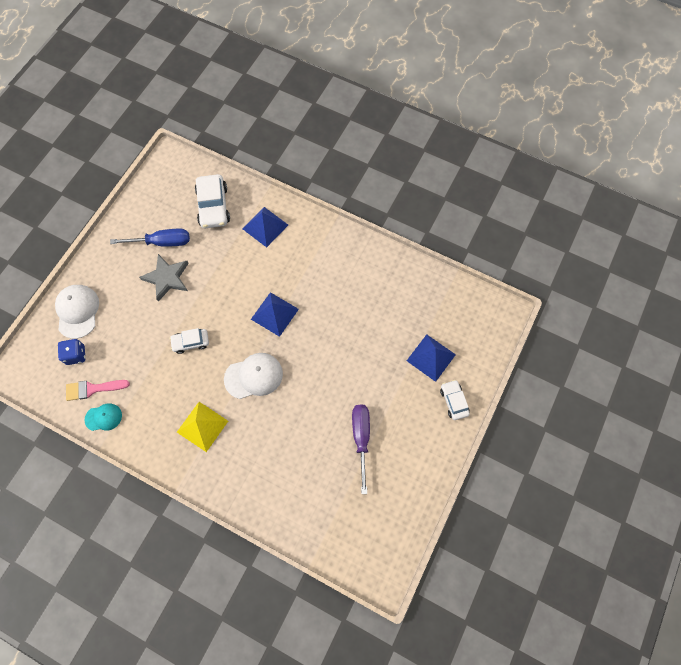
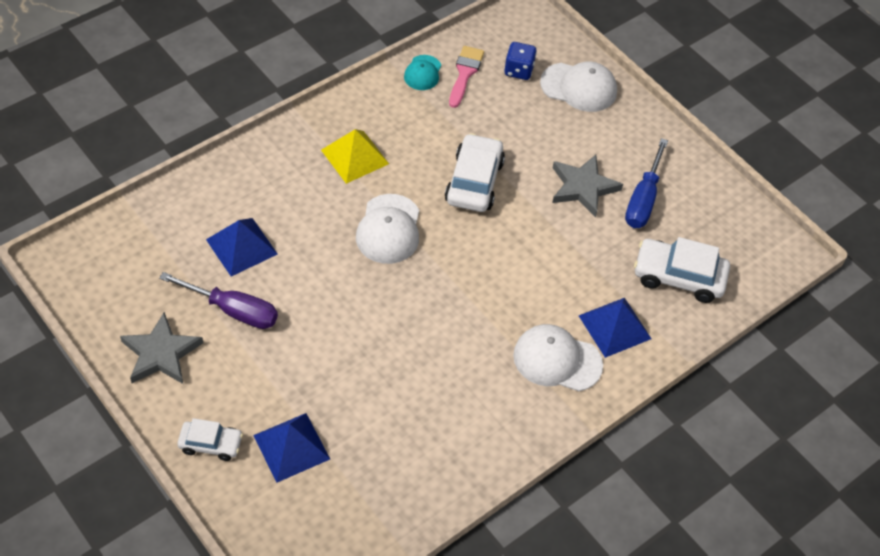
camera: 110 degrees right, 15 degrees down
white car [170,328,209,354] -> white car [445,133,505,212], size x1.67
blue pyramid [251,292,299,337] -> blue pyramid moved to [206,218,278,276]
none -> grey star [120,312,203,384]
none -> white cap [513,324,603,391]

